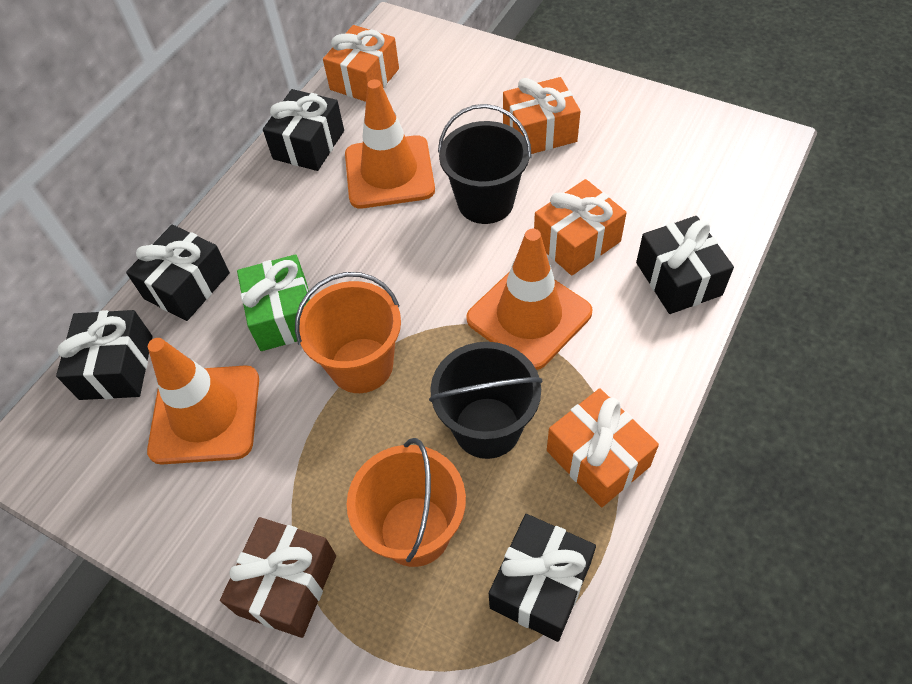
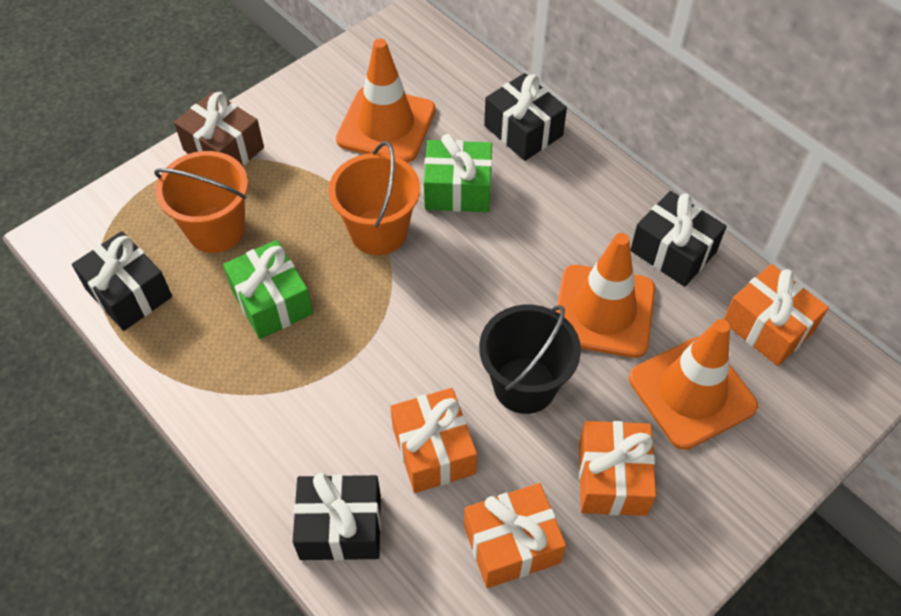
camera: 105 degrees right, 0 degrees up
black gift [56,310,153,400] -> none
black bucket [429,342,542,459] -> green gift [223,240,313,339]
orange traffic cone [466,229,592,370] -> orange traffic cone moved to [629,319,758,450]
orange gift [547,388,659,507] -> orange gift moved to [464,483,566,588]

